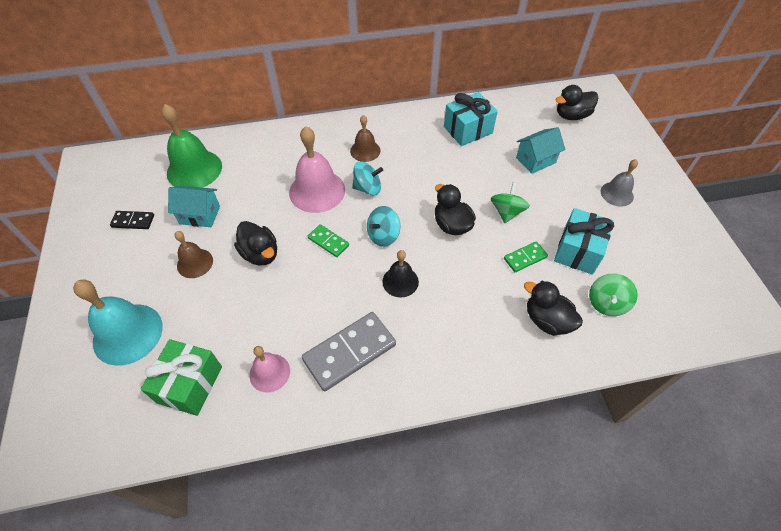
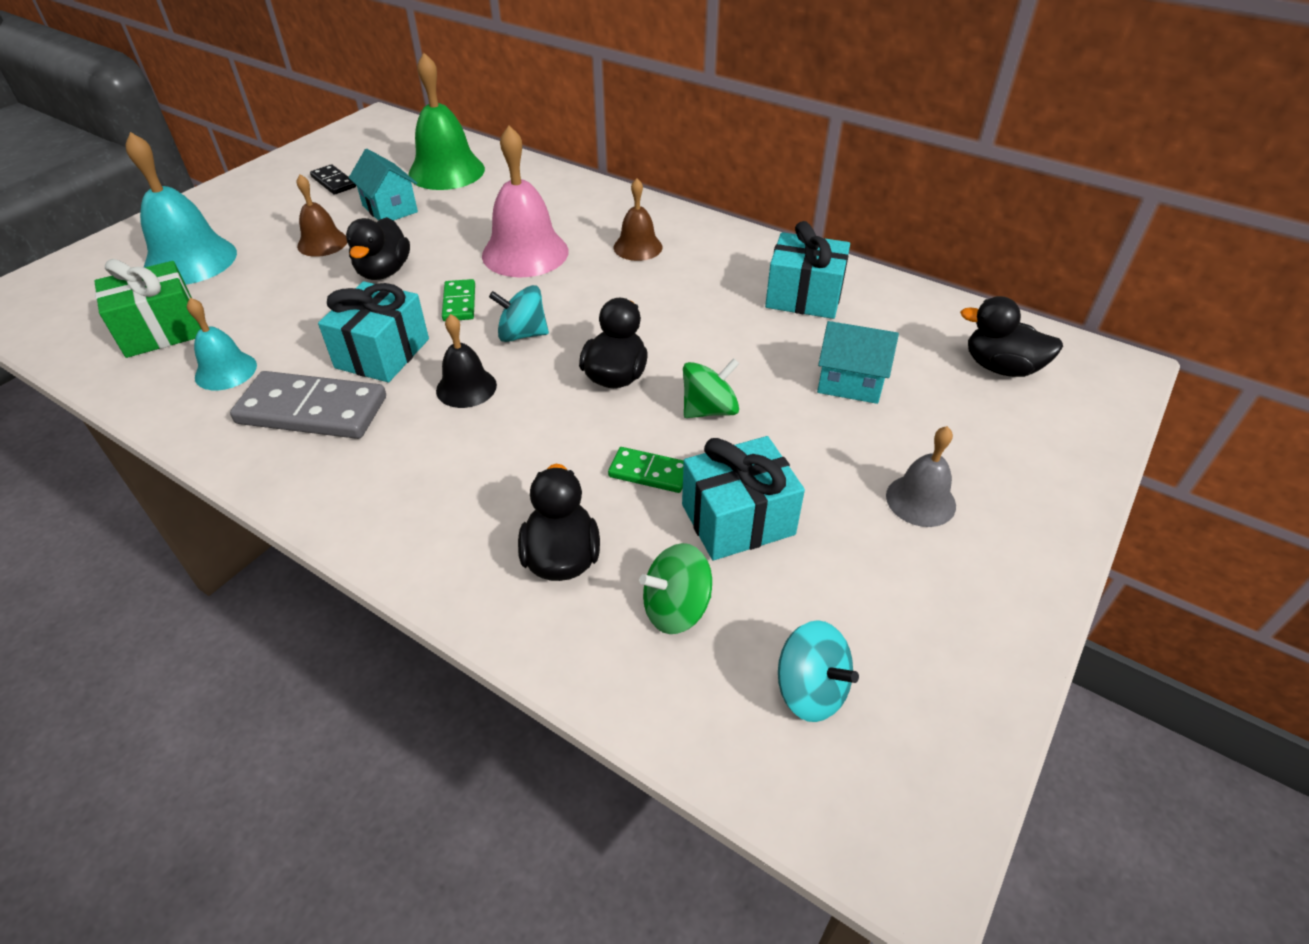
camera: 45 degrees right, 10 degrees down
pink bell [249,346,290,393] -> turquoise bell [187,298,257,390]
turquoise spinning top [352,161,383,195] -> turquoise spinning top moved to [778,620,859,722]
none -> turquoise gift [318,281,429,382]

